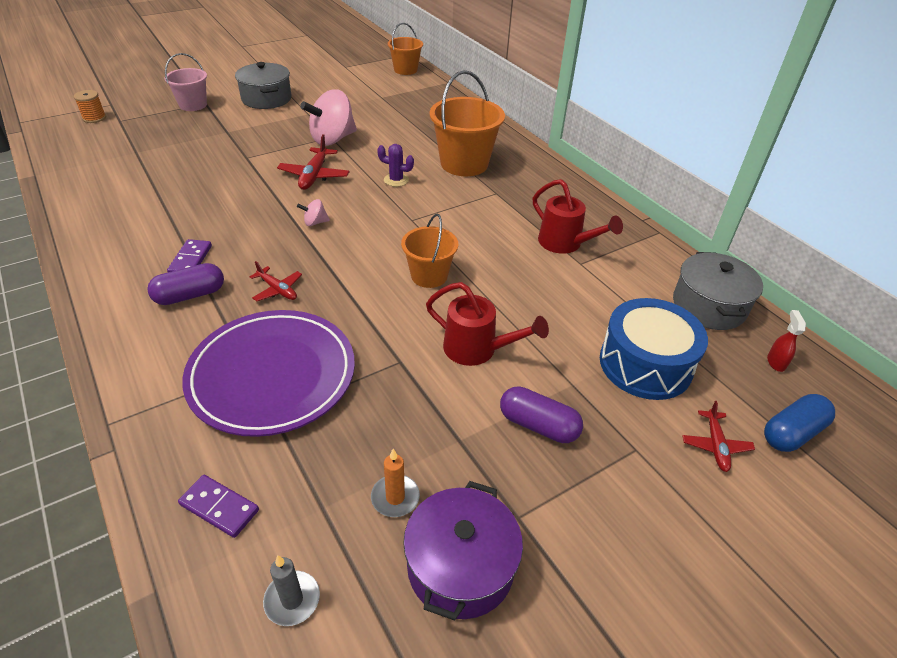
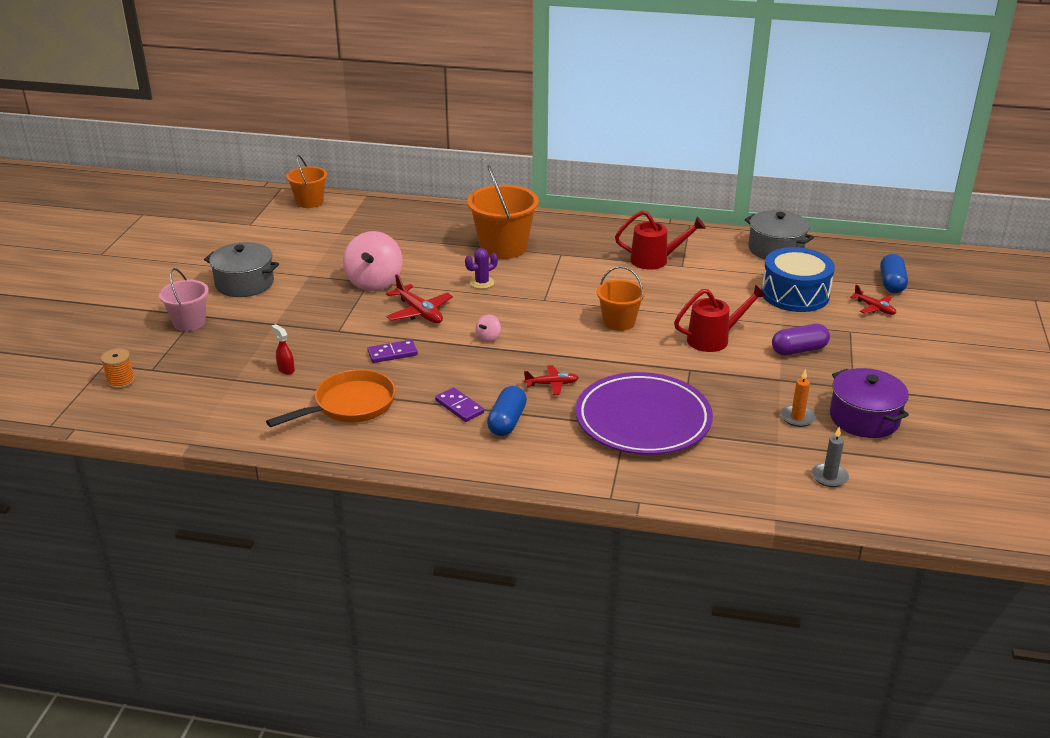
camera: 45 degrees left, 10 degrees down
purple capsule [147,263,224,305] -> blue capsule [487,386,527,436]
purple domino [178,475,259,538] -> purple domino moved to [367,340,418,363]
red spray bottle [767,310,806,372] -> red spray bottle moved to [271,324,295,375]
none -> orange pan [266,369,396,427]

